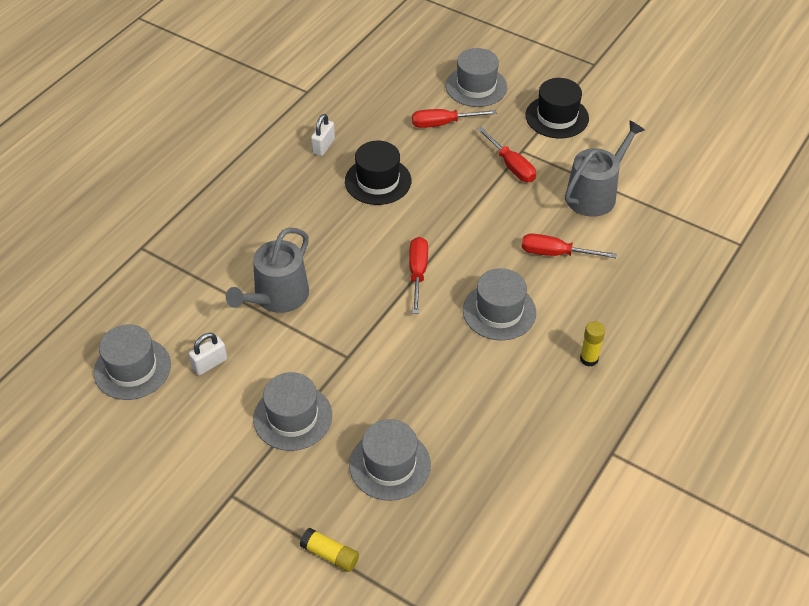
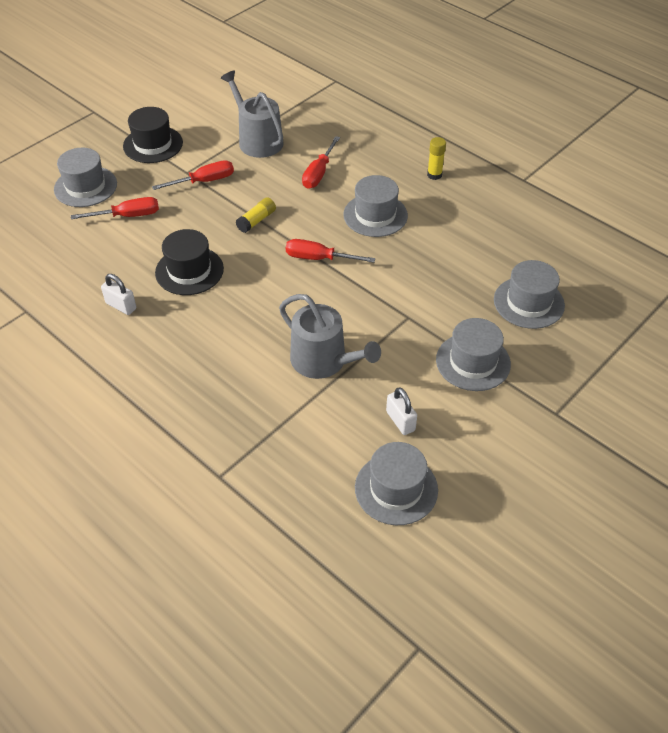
camera: 80 degrees left, 0 degrees up
yellow glue stick [300,528,359,572] -> yellow glue stick moved to [236,197,276,233]
red screwdriver [412,109,497,128] -> red screwdriver turned 105 degrees counterclockwise [71,197,159,219]

